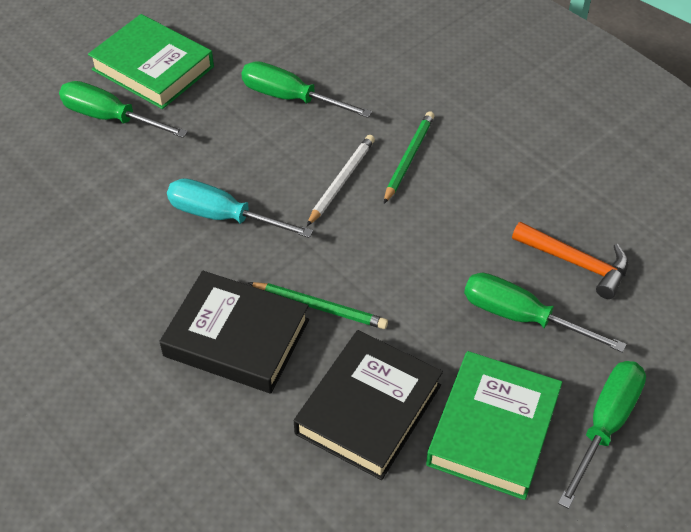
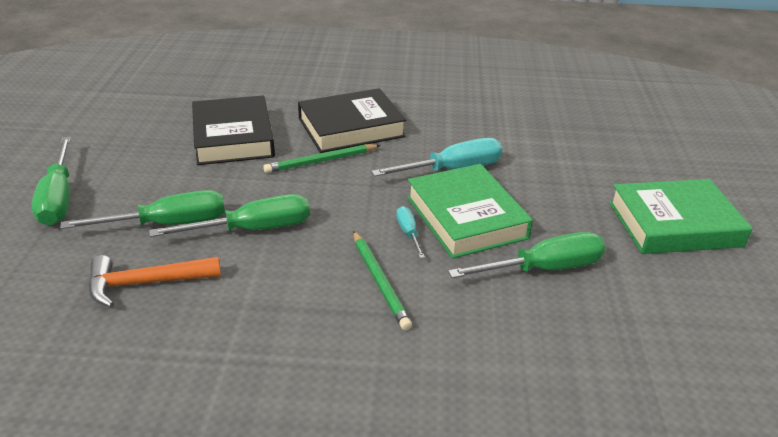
camera: 135 degrees right, 15 degrees down
green screwdriver [59,81,188,138] -> green screwdriver moved to [149,194,310,237]
white pencil [307,135,375,226] -> turquoise screwdriver [396,206,425,258]
green book [426,351,562,500] -> green book moved to [407,164,533,259]

